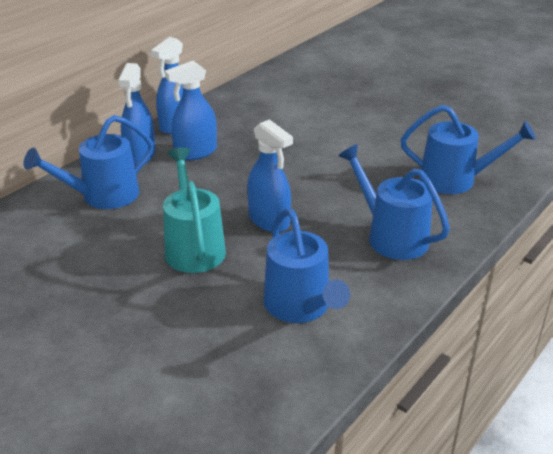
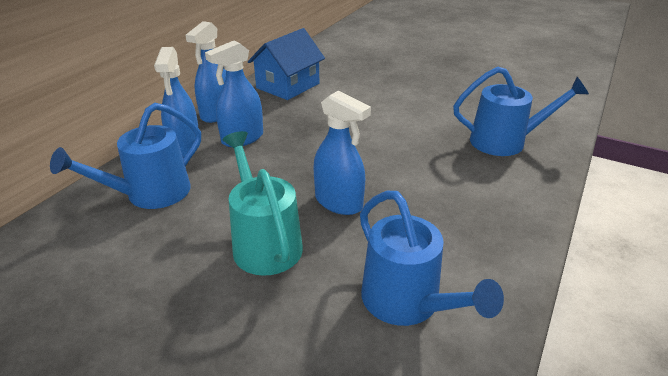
camera: 10 degrees left, 0 degrees up
blue watering can [338,144,450,260] -> none
none -> blue house [248,28,325,100]

